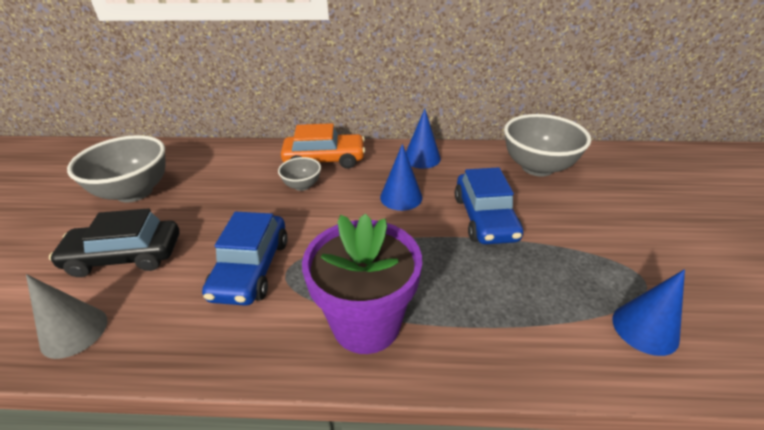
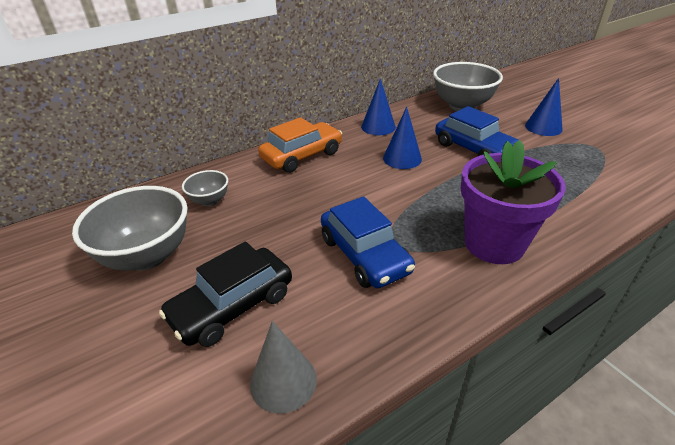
camera: 35 degrees left, 0 degrees up
grey bowl [278,157,321,191] -> grey bowl moved to [182,170,228,206]
blue cone [612,269,685,356] -> blue cone moved to [525,78,563,136]

